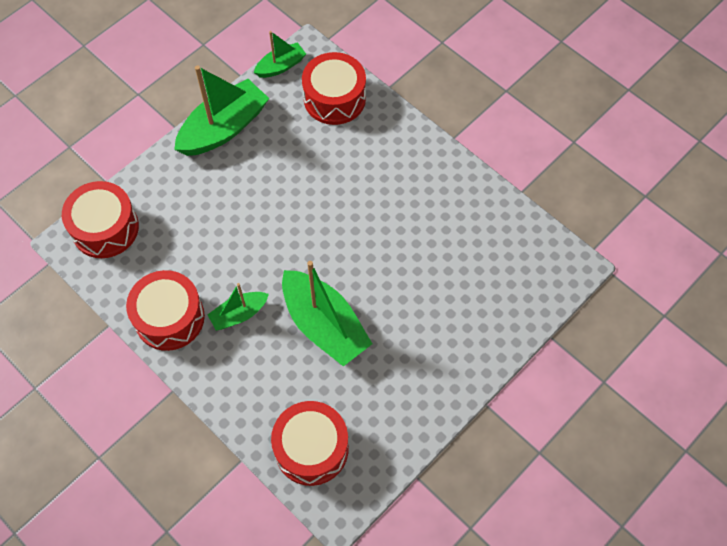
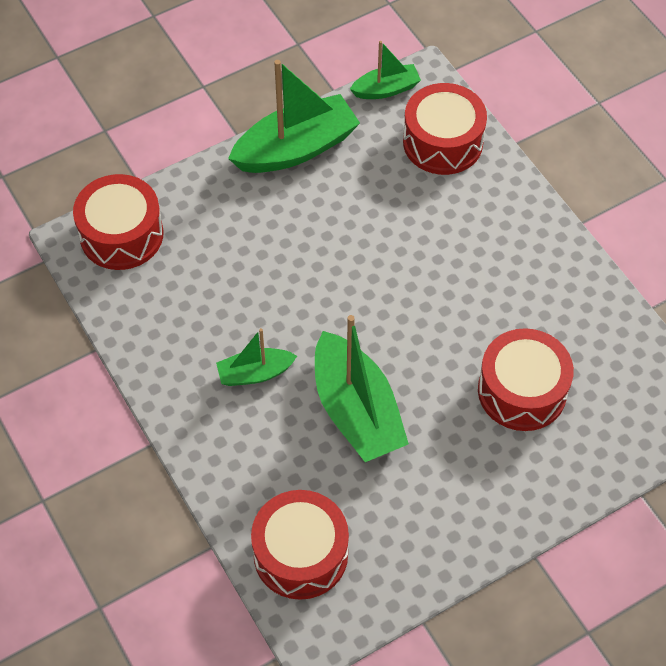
camera: 15 degrees right, 5 degrees down
red drum [126,270,205,351] -> red drum moved to [478,328,574,431]

